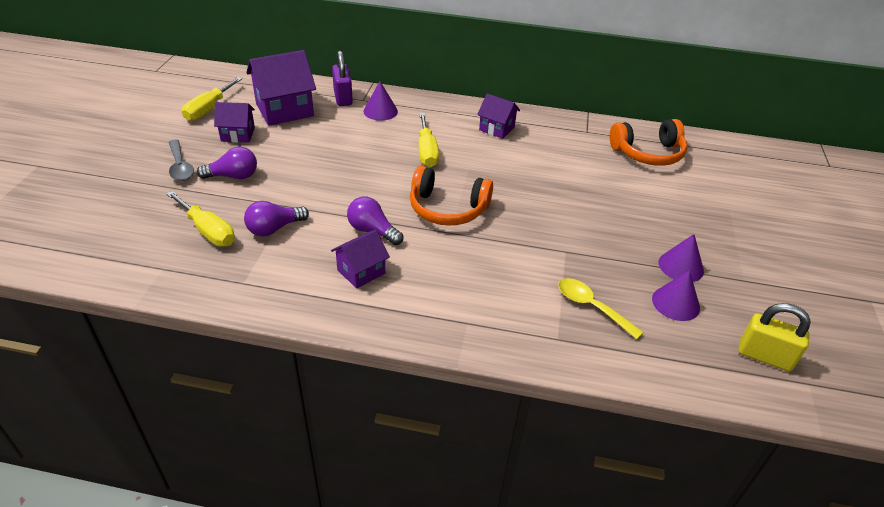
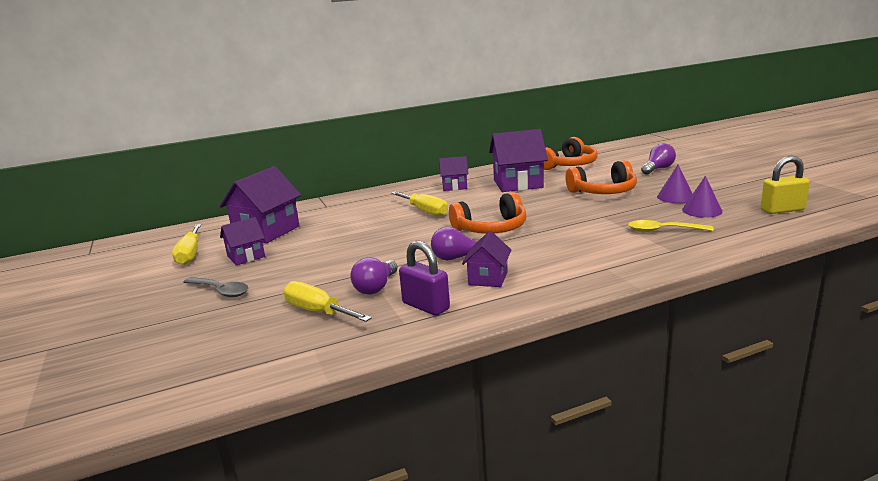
camera: 30 degrees left, 20 degrees down
yellow screwdriver [166,191,235,247] -> yellow screwdriver turned 150 degrees counterclockwise [283,281,372,322]
purple light bulb [197,147,257,179] -> purple light bulb moved to [641,143,676,175]
purple padlock [332,50,353,106] -> purple padlock moved to [399,241,450,316]
purple cone [363,81,398,121] -> none
none -> purple house [489,129,548,192]
none -> orange headphones [565,160,637,194]

